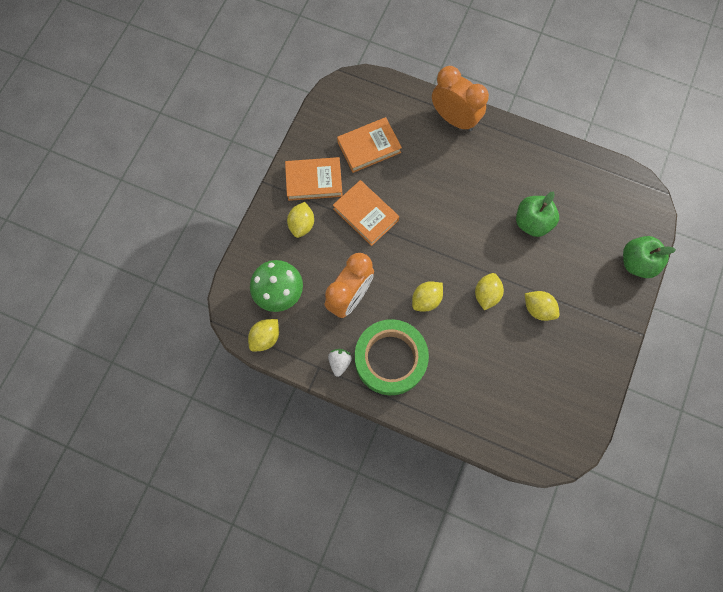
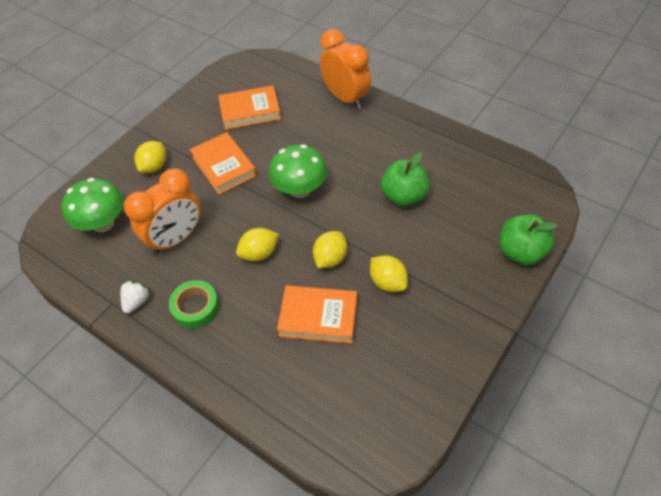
camera: 15 degrees right, 20 degrees down
yellow lemon [248,319,279,351] -> none
orange book [285,157,343,201] -> orange book moved to [277,285,357,343]
green tape [355,319,429,395] -> green tape [169,280,219,329], size x0.54
none -> green mushroom [269,144,327,198]

